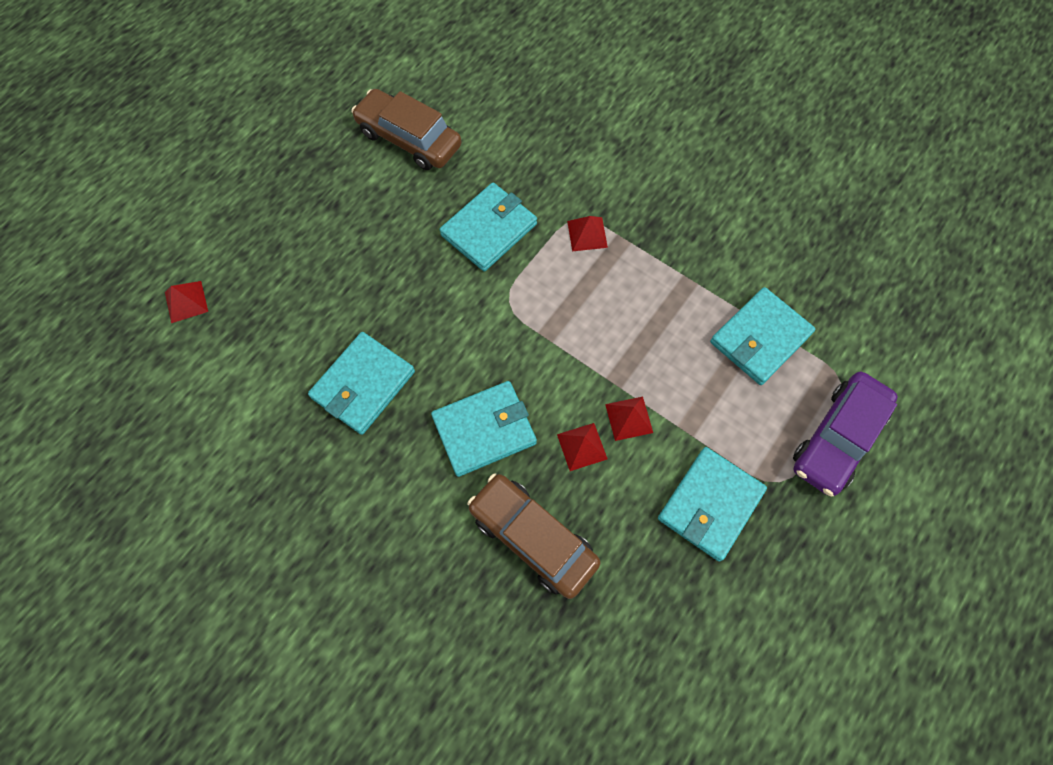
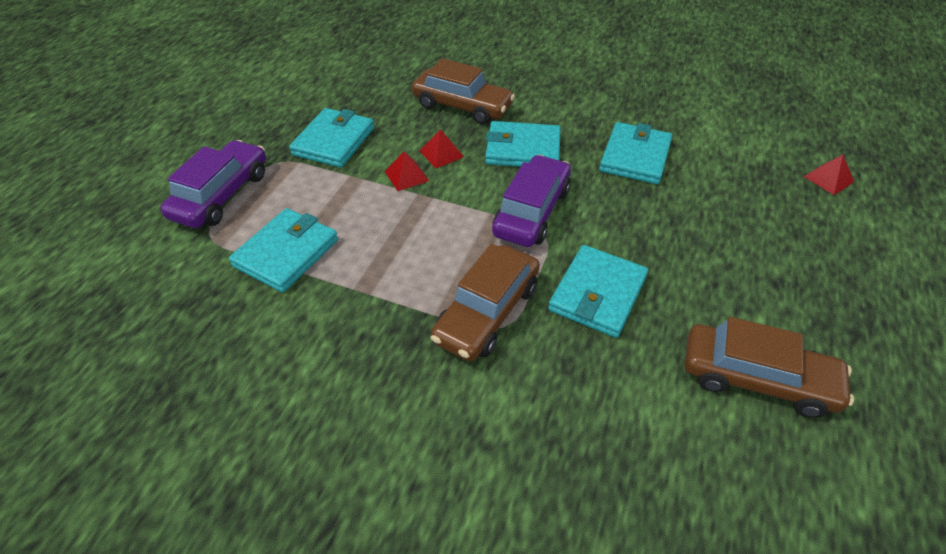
camera: 165 degrees right, 20 degrees down
turquoise wallet [431,381,537,477] -> turquoise wallet turned 45 degrees clockwise [485,121,561,167]
red pyramid [567,216,608,251] -> brown car [431,244,540,361]
none -> purple car [492,155,571,247]

